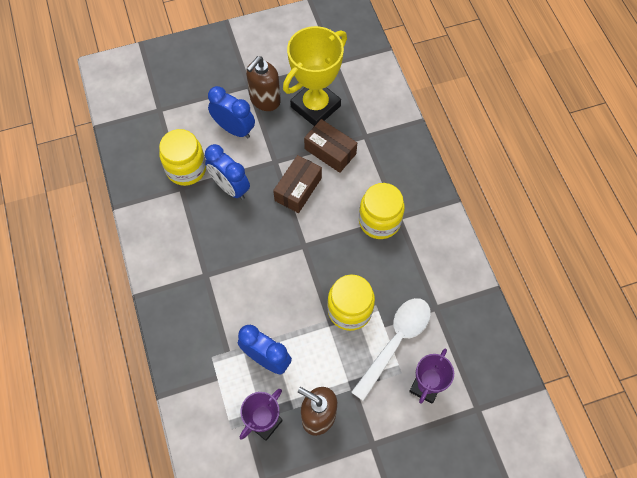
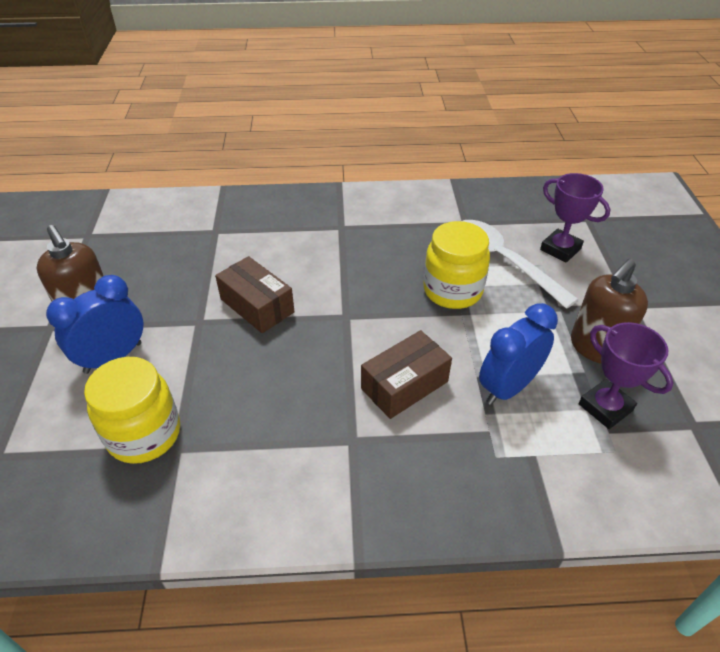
camera: 75 degrees left, 20 degrees down
blue clock [205,144,250,200] -> none
yellow trophy [283,26,347,126] -> none
brown box [304,119,357,173] -> brown box moved to [361,330,452,419]
yellow jar [359,183,405,239] -> none

